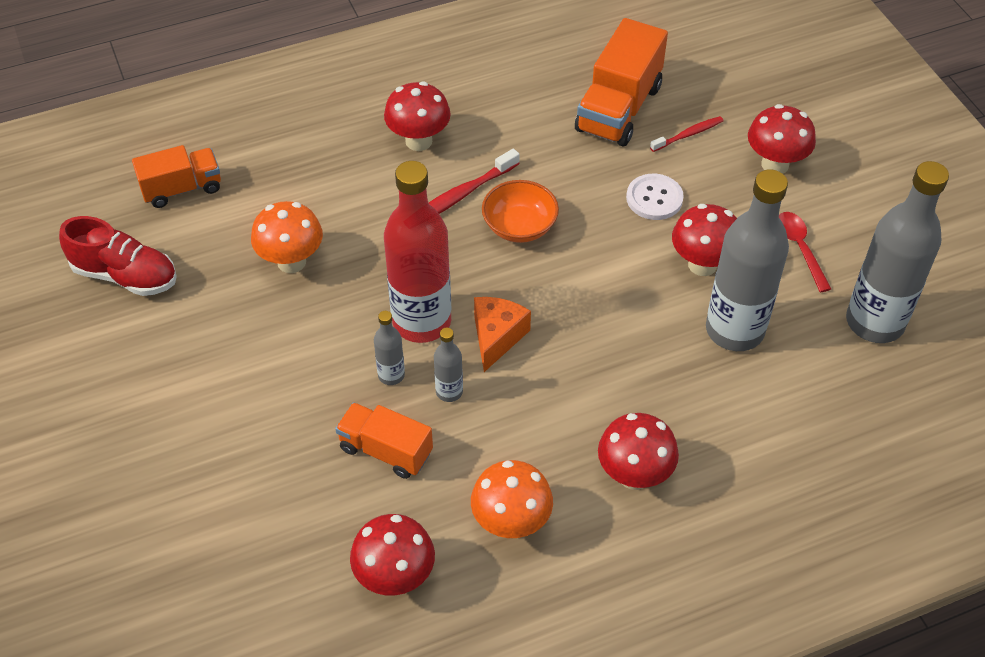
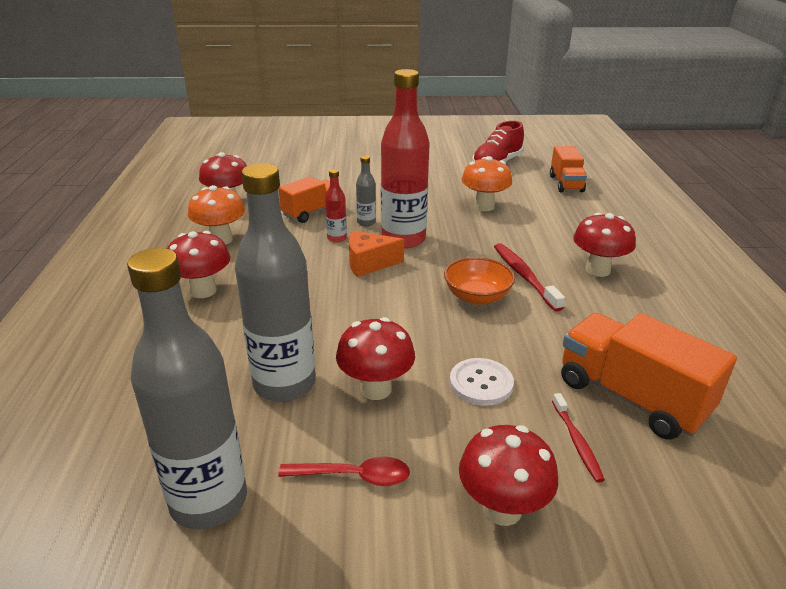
camera: 110 degrees right, 20 degrees down
grey bottle [434,328,463,402] -> red bottle [325,169,347,243]
orange cheese [474,297,531,372] -> orange cheese turned 135 degrees clockwise [349,231,404,277]

